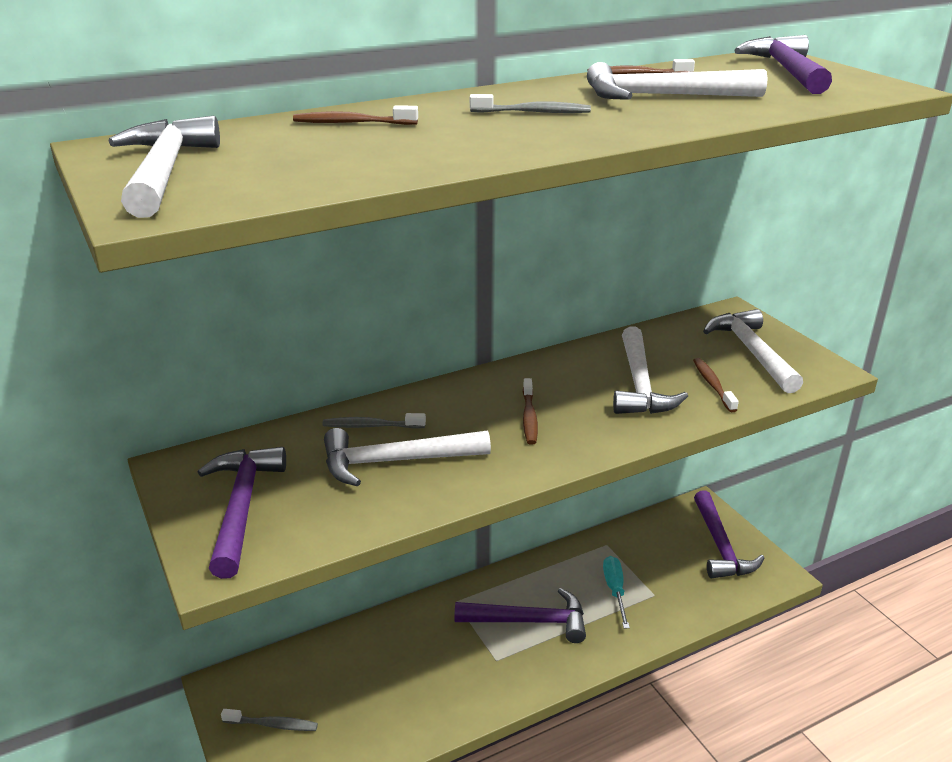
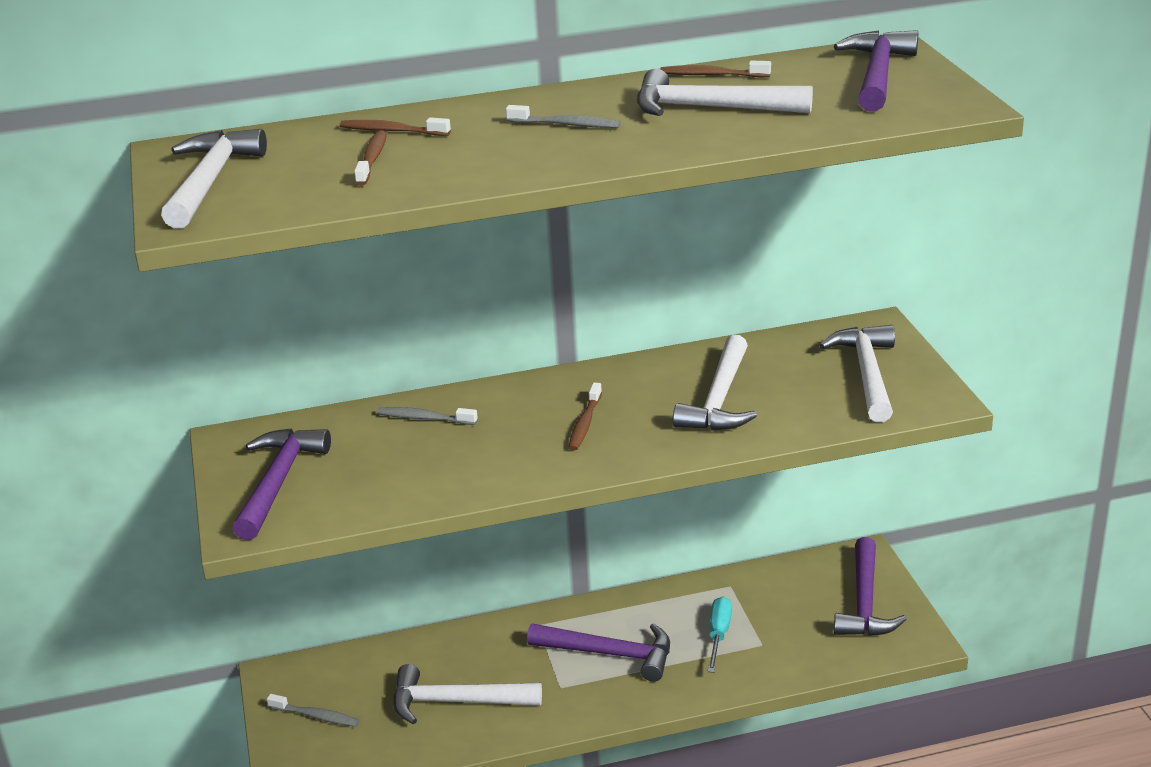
camera: 15 degrees right, 0 degrees up
white hammer [324,428,491,487] -> white hammer moved to [393,664,542,725]
brown toothbrush [693,358,739,412] -> brown toothbrush moved to [354,130,387,186]

